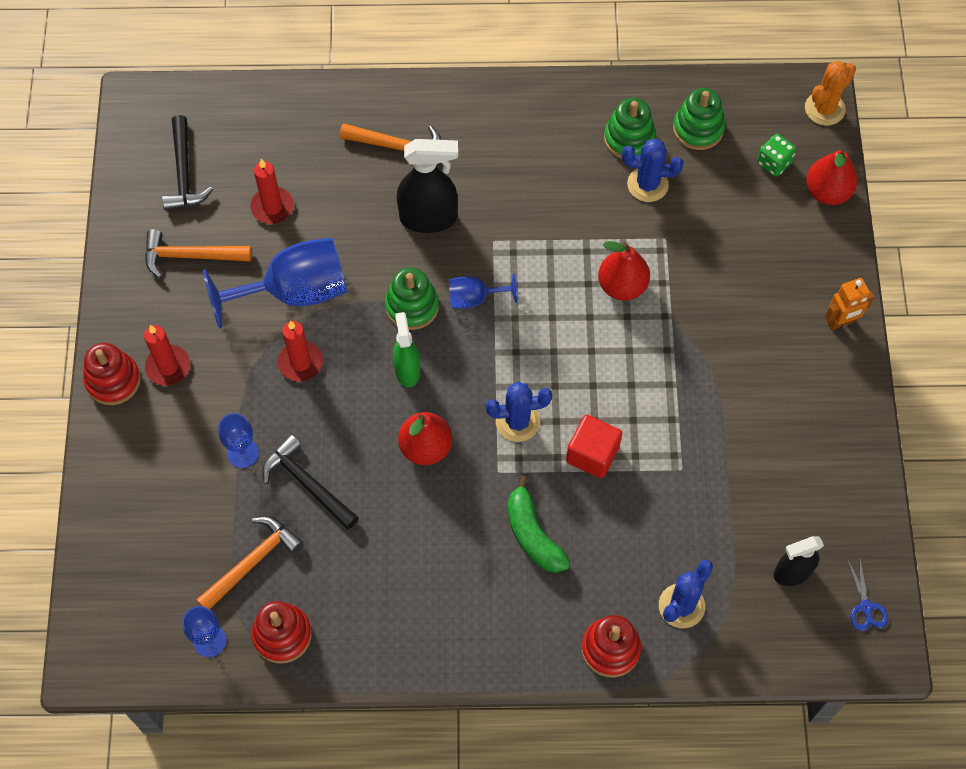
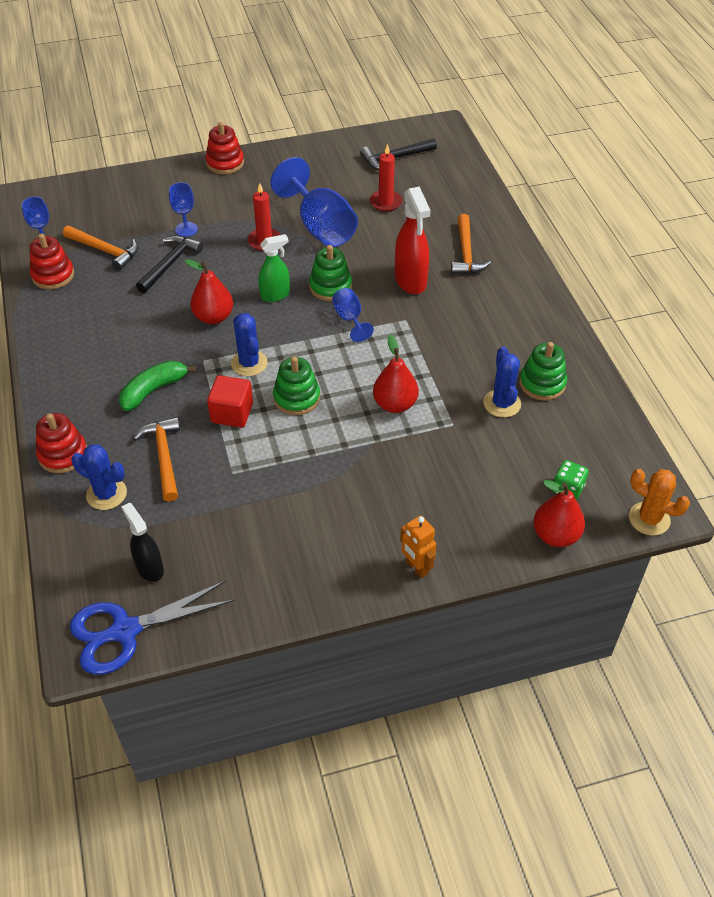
camera: 75 degrees right, 15 degrees down
red candle [144,325,190,386] -> none
orange hammer [145,229,252,278] -> orange hammer moved to [133,417,180,502]
black spray bottle [397,139,458,233] -> red spray bottle [395,187,431,294]
green stacking toy [673,88,725,150] -> green stacking toy moved to [273,356,320,415]
blue scissors [848,560,888,631] -> blue scissors [70,581,234,675], size x2.24

